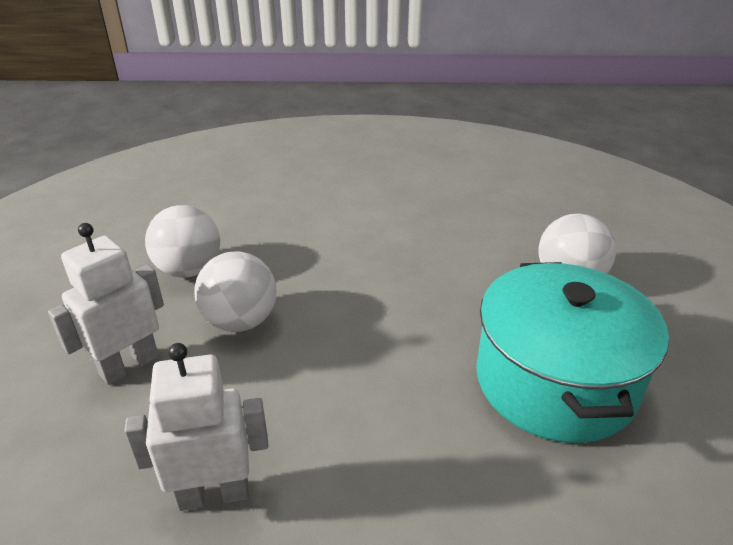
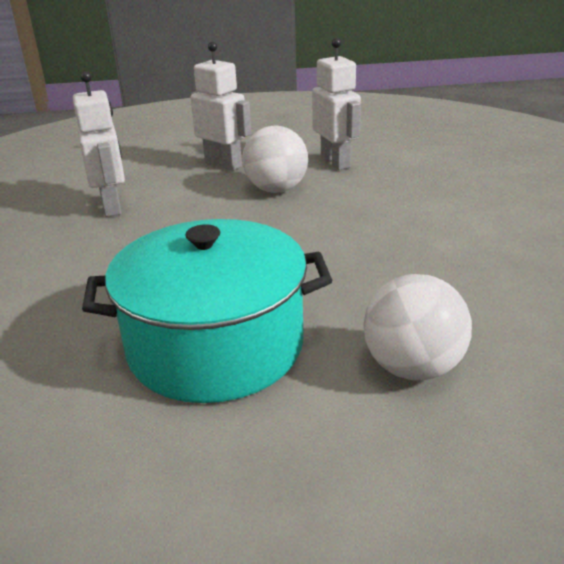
camera: 85 degrees right, 5 degrees down
white ball [145,205,220,278] -> white robot [312,38,361,170]

